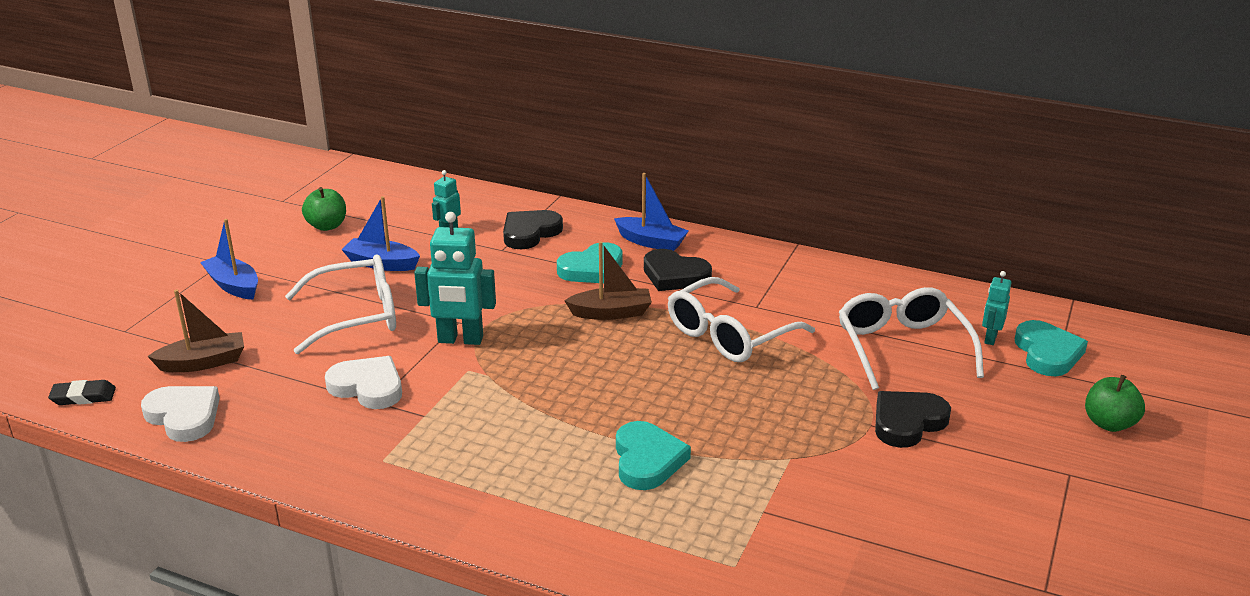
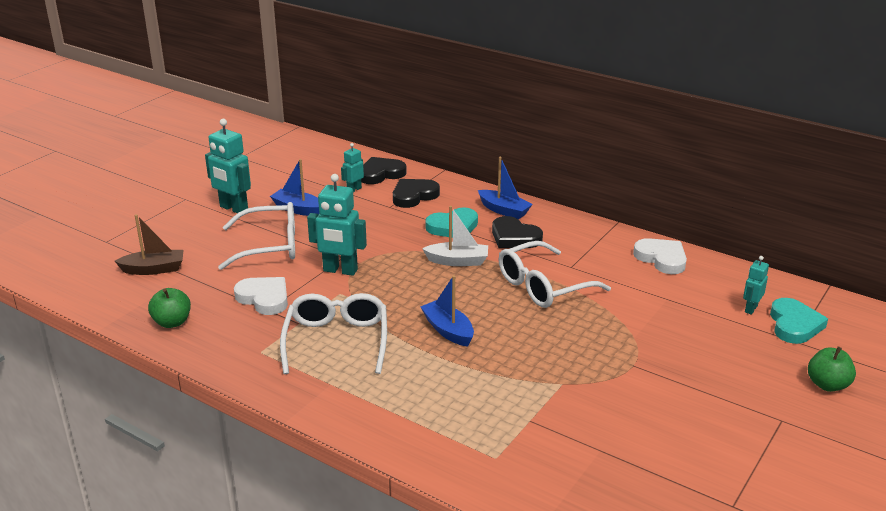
camera: 10 degrees right, 0 degrees up
black eraser [48,380,116,405] -> none
white heart [141,386,220,442] -> white heart moved to [633,238,687,274]
blue boat [200,219,258,300] -> blue boat moved to [421,275,474,347]
green apple [302,187,346,231] -> green apple moved to [148,288,191,328]
brown boat [564,241,652,320] -> white boat [422,206,488,266]
turquoise heart [616,421,691,490] -> none
white glasses [839,287,984,390] -> white glasses moved to [280,293,387,374]
black heart [875,391,951,448] -> black heart moved to [361,157,407,184]
none -> turquoise robot [205,119,251,213]

